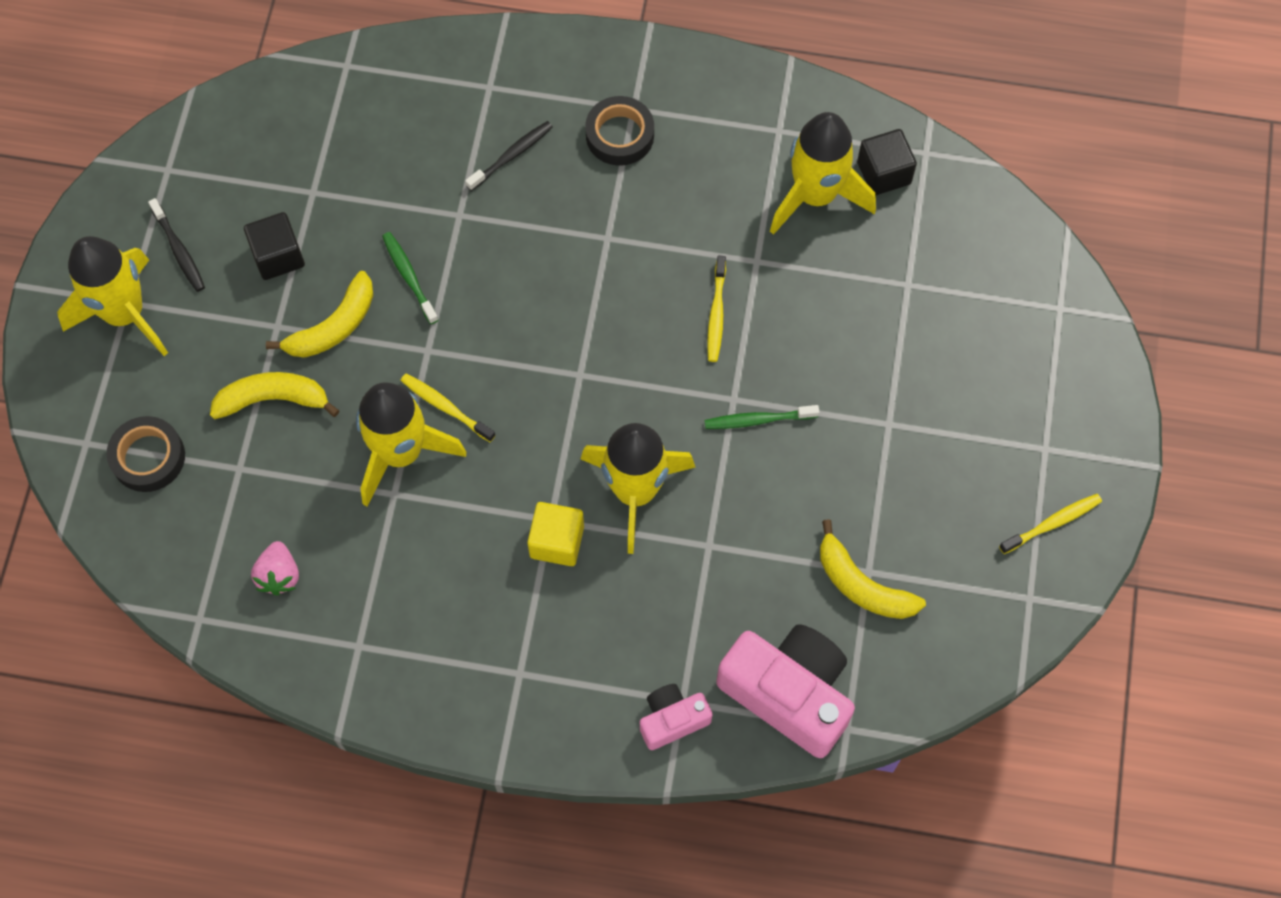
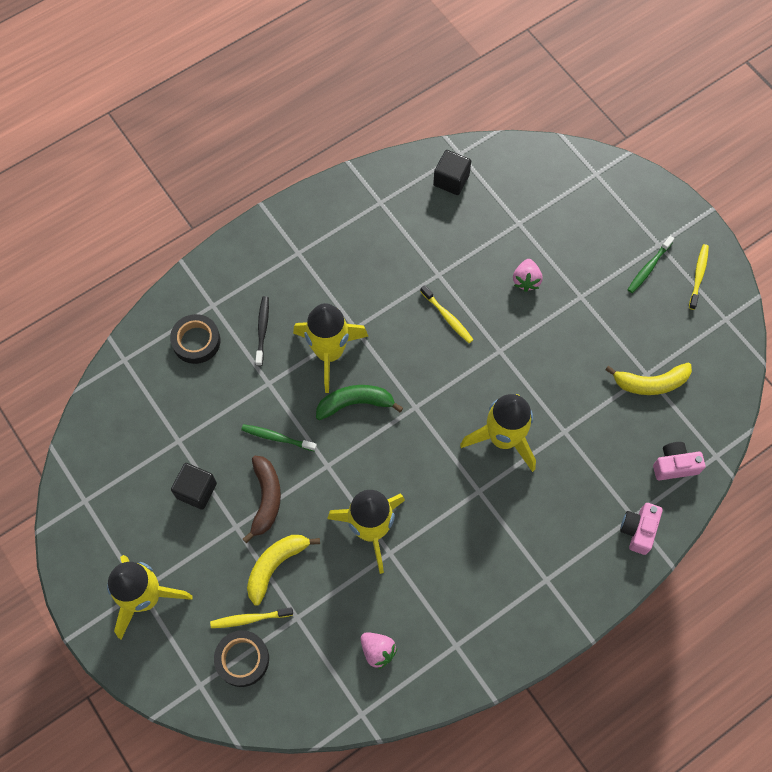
camera: 45 degrees left, 0 degrees up
black toothbrush [148,198,205,292] -> none
yellow banana [266,271,373,358] -> brown banana [243,456,281,543]
yellow toothbrush [400,374,495,442] -> yellow toothbrush moved to [210,607,293,628]
yellow cube [527,502,584,566] -> none
black tape [585,96,654,166] -> black tape moved to [170,314,220,364]
green toothbrush [705,405,819,429] -> green toothbrush moved to [628,236,674,293]
pink camera [716,624,855,758] -> pink camera [653,442,705,480], size x0.52
yellow rocket [770,112,876,235] -> yellow rocket moved to [293,303,368,393]
none -> green banana [316,385,403,420]
none -> pink strawberry [513,259,542,292]

